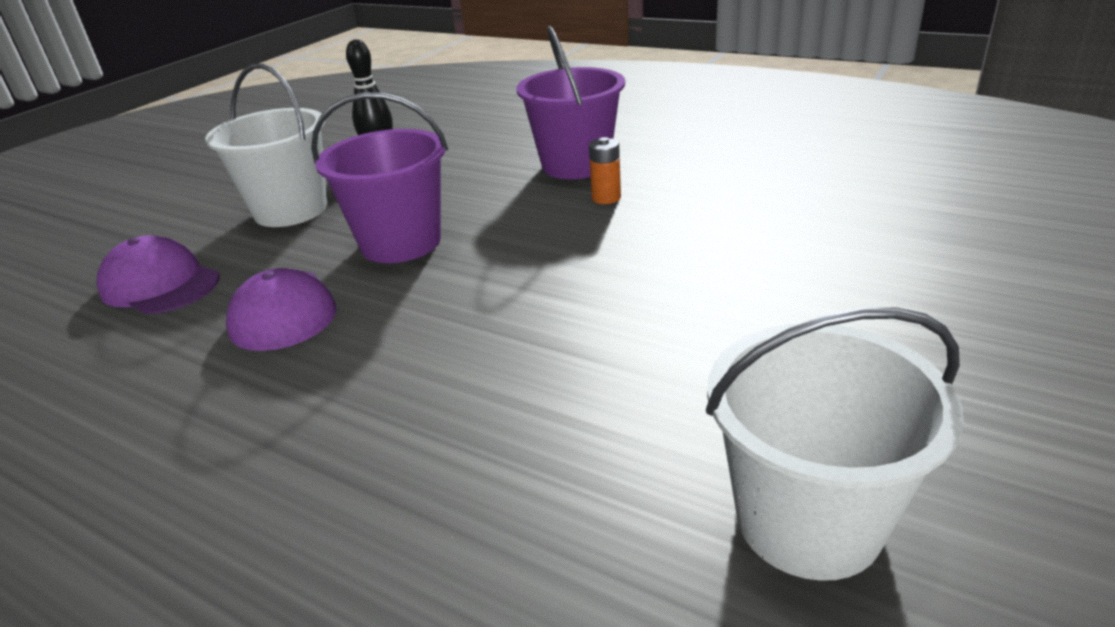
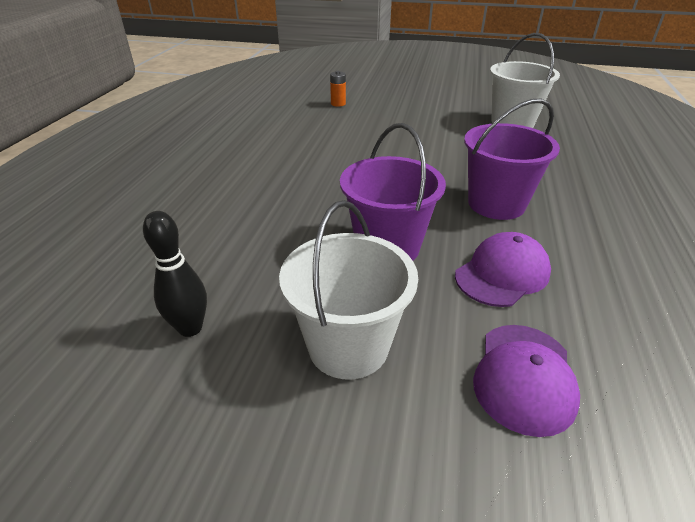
camera: 110 degrees left, 5 degrees up
purple bucket [517,26,625,179] -> purple bucket moved to [464,99,560,220]
orange battery [589,137,621,204] -> orange battery moved to [330,71,346,107]

